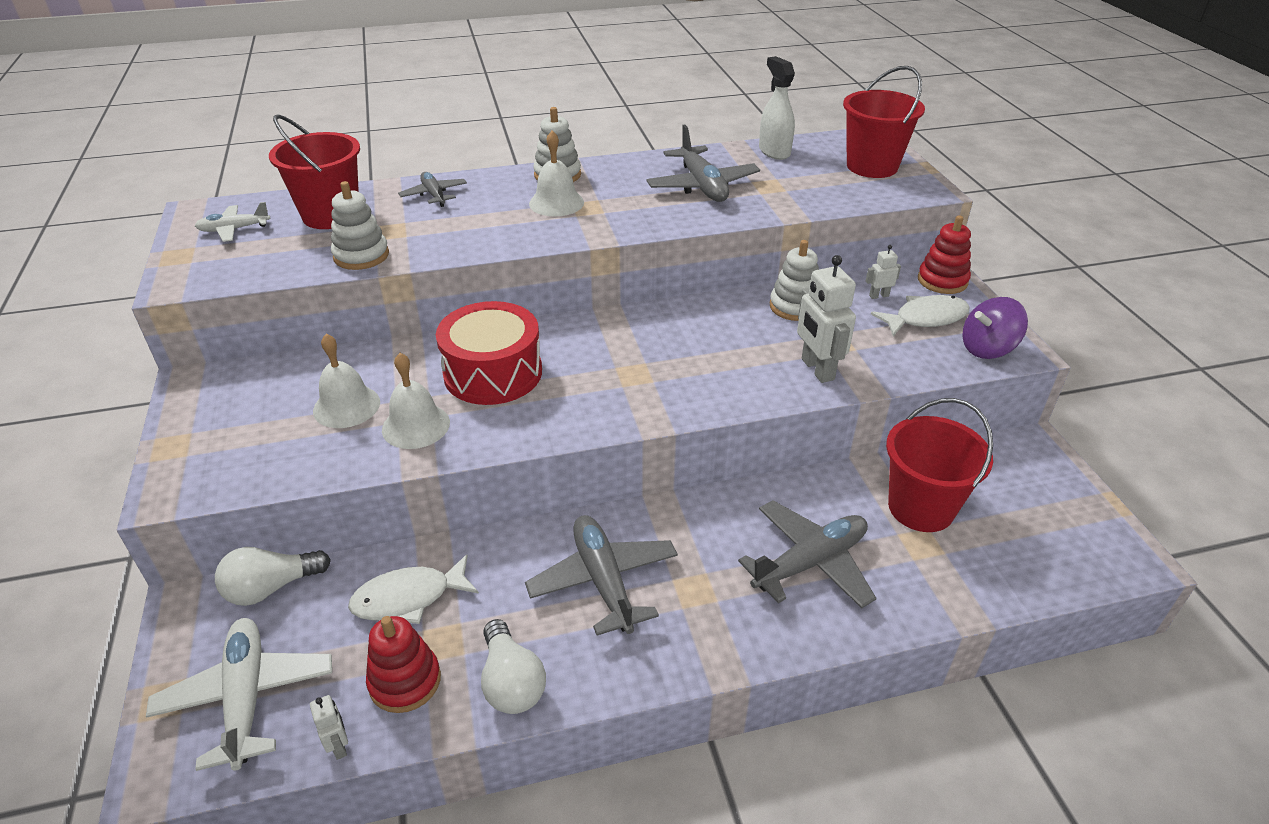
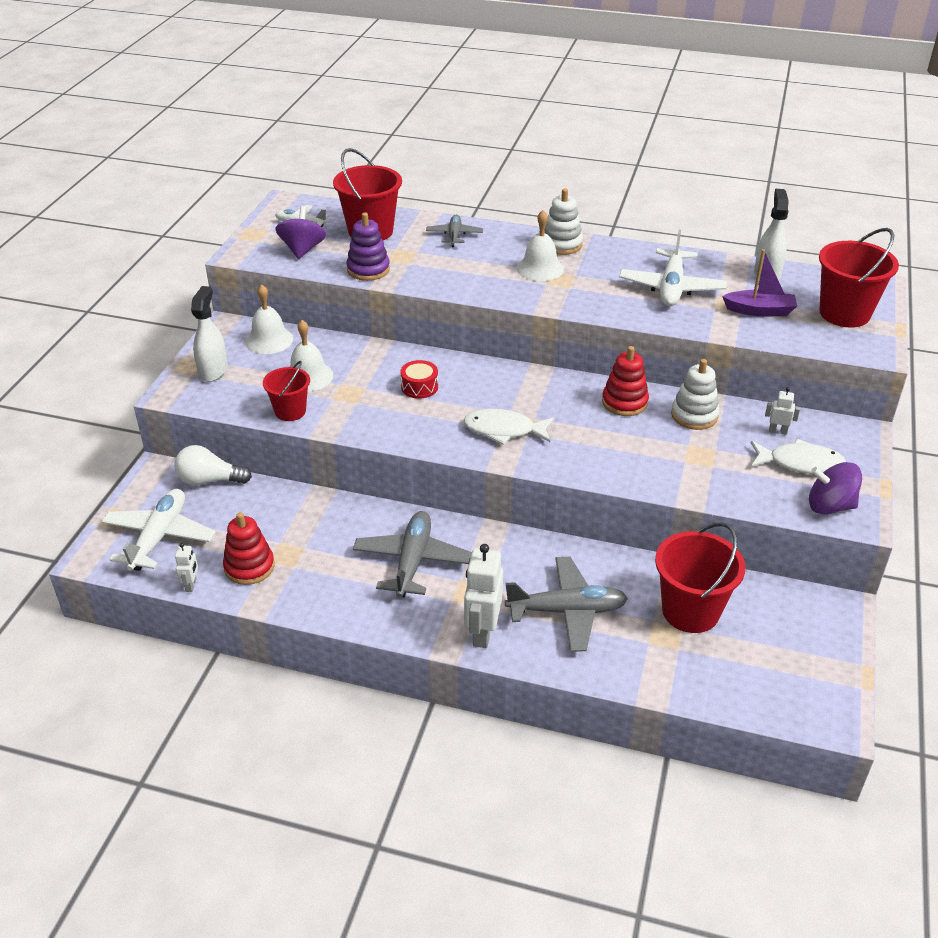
camera: 30 degrees right, 0 degrees up
white stacking toy [331,181,389,270] -> purple stacking toy [346,212,390,281]
white fish [348,555,479,624] -> white fish moved to [463,409,554,445]
white bell [382,353,450,449] -> white bell moved to [246,284,293,354]
red drum [436,301,542,405] -> red drum [400,360,438,399], size x0.47
white light bulb [481,619,546,714] -> none
grey plane [646,124,760,202] -> white plane [619,230,727,306]
white robot [797,255,856,383] -> white robot moved to [464,544,503,648]
red stacking toy [918,215,971,294] -> red stacking toy moved to [602,346,649,416]
none -> white spray bottle [191,286,228,382]
none -> red bucket [263,361,310,421]
none -> purple spinning top [275,206,326,259]
none -> purple boat [722,249,797,316]

